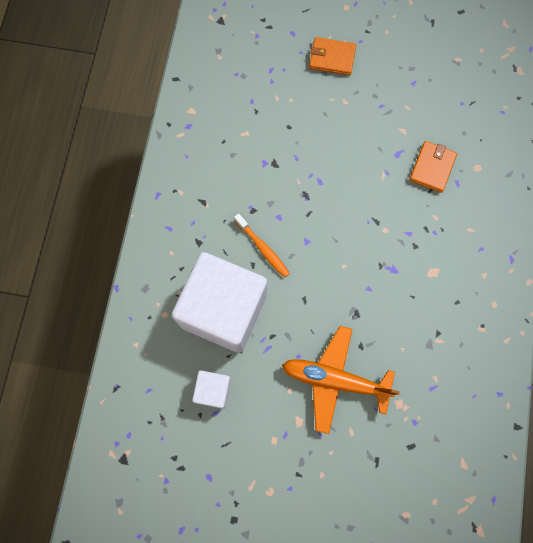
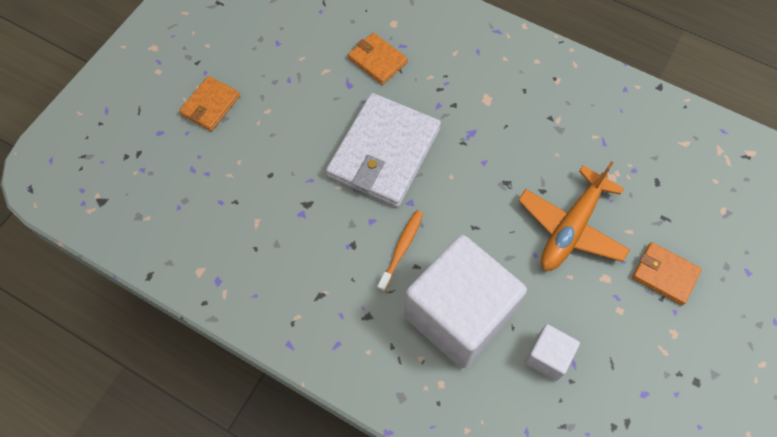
camera: 70 degrees left, 10 degrees down
orange toothbrush [234,214,290,278] -> orange toothbrush turned 45 degrees counterclockwise [377,210,423,293]
none -> white wallet [326,93,441,207]
none -> orange wallet [632,242,702,305]

